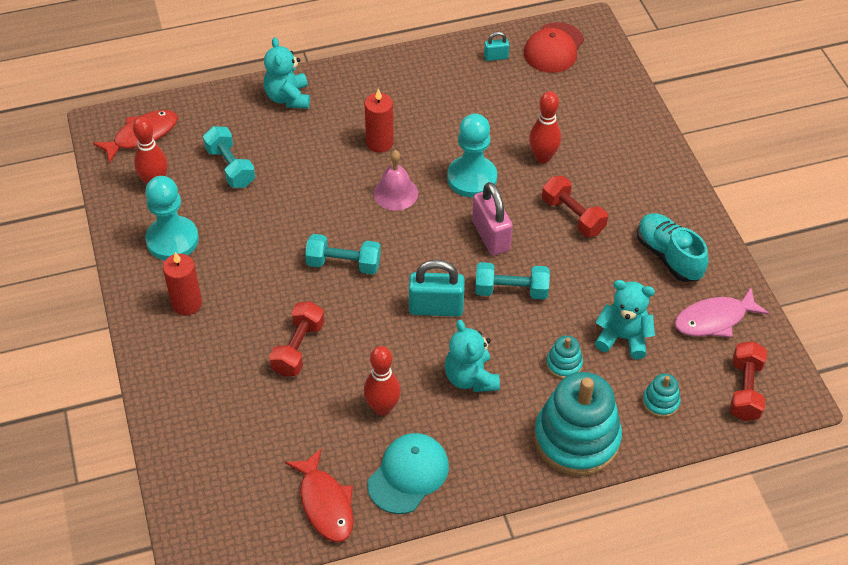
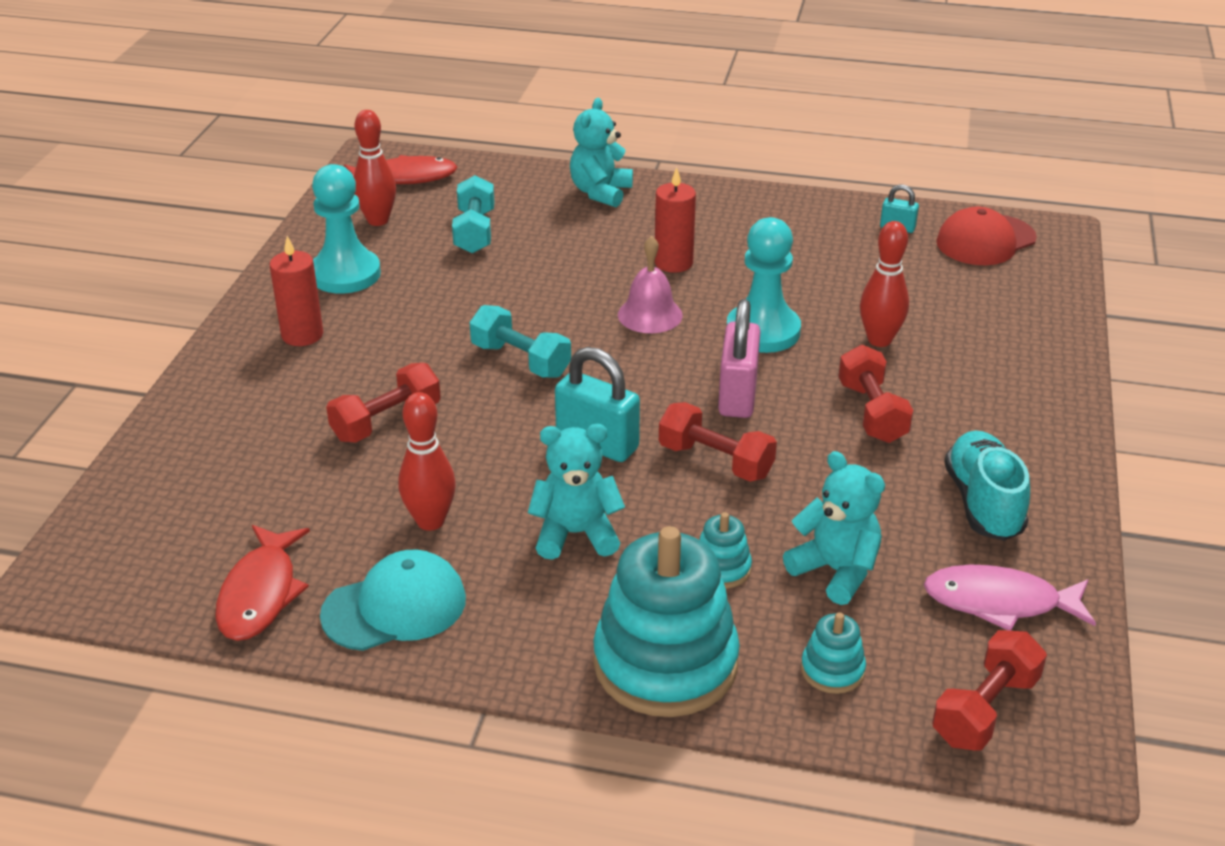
camera: 30 degrees right, 15 degrees down
turquoise teddy bear [445,320,500,392] -> turquoise teddy bear turned 75 degrees clockwise [528,424,625,560]
turquoise dumbbell [475,262,550,300] -> red dumbbell [659,402,777,482]

